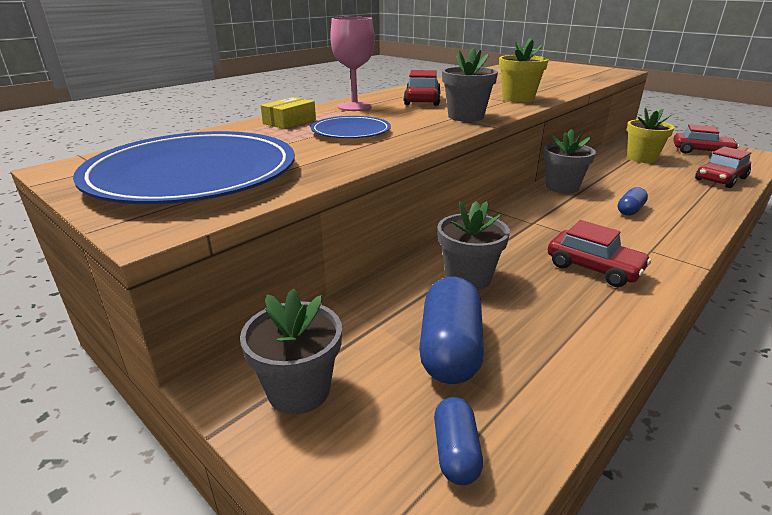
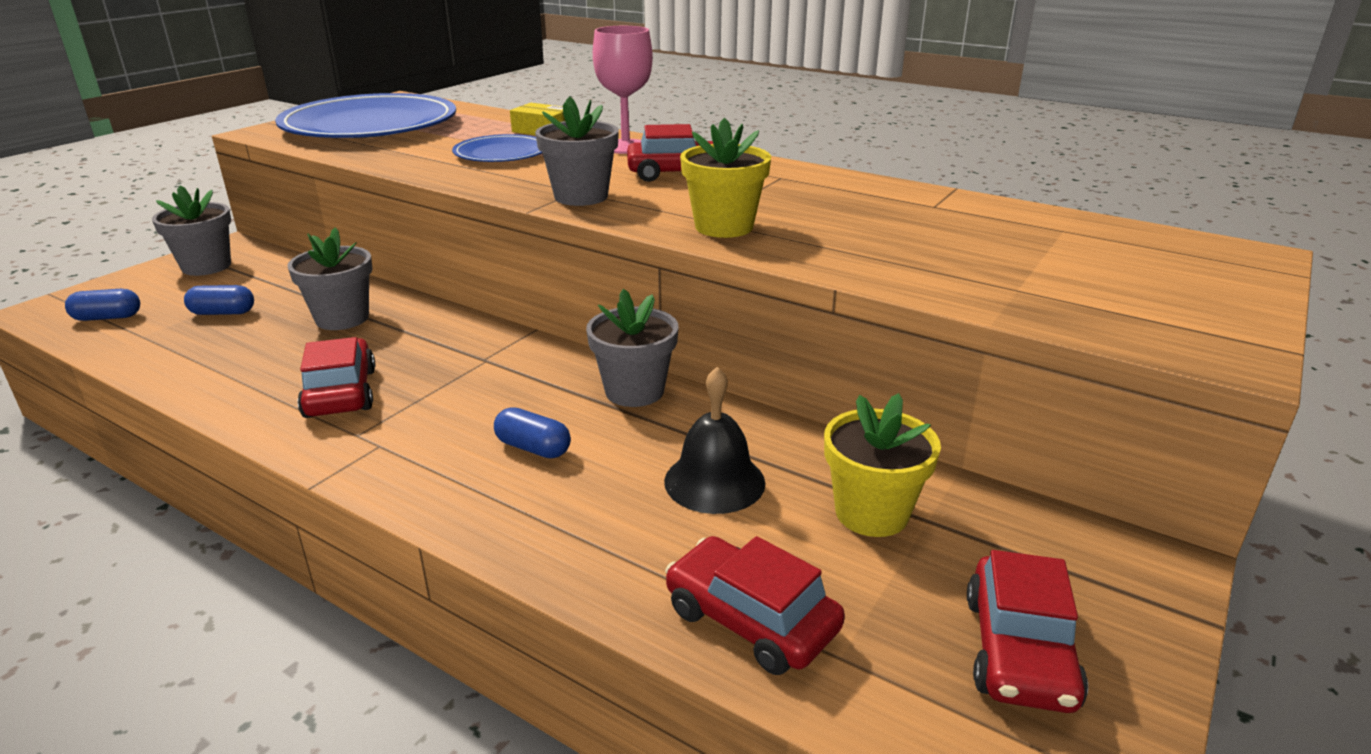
camera: 80 degrees right, 0 degrees up
blue capsule [419,276,484,384] -> blue capsule [184,285,254,315], size x0.55
red car [548,220,651,287] -> red car turned 135 degrees clockwise [297,337,375,418]
none -> black bell [664,367,765,514]

